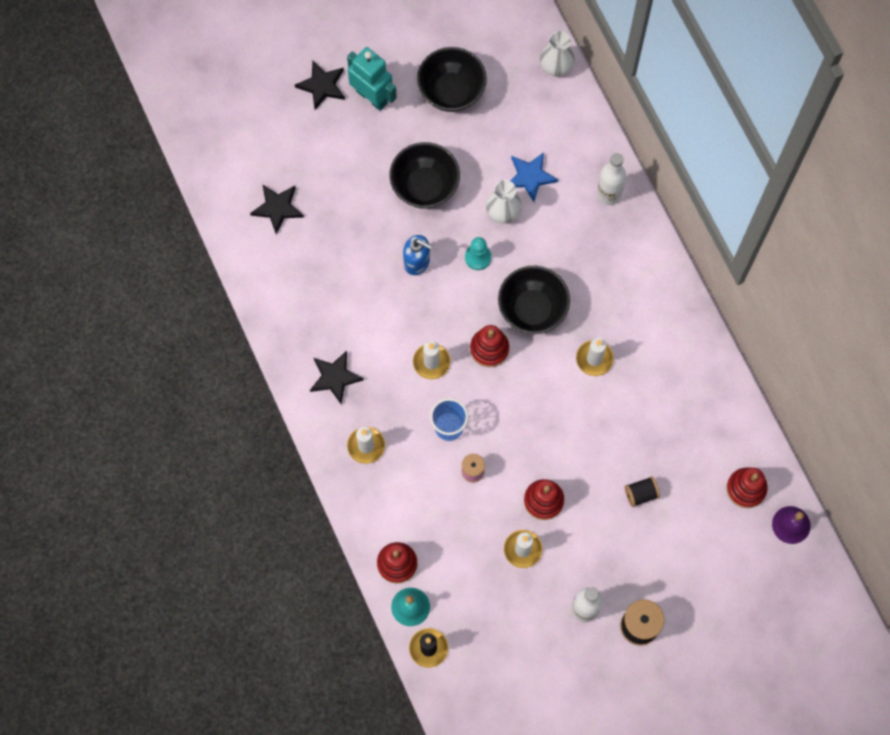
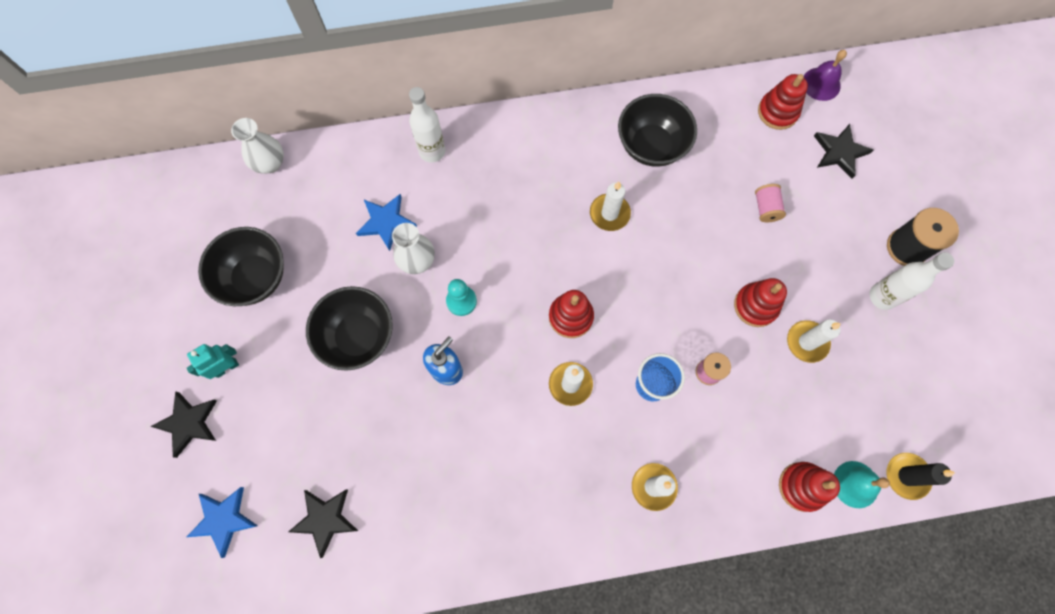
camera: 75 degrees left, 0 degrees up
black star [310,351,364,404] -> black star moved to [814,124,873,179]
turquoise robot [347,47,397,111] -> turquoise robot [186,344,239,379], size x0.60
black bowl [498,266,570,334] -> black bowl moved to [618,94,697,167]
black spool [625,476,660,507] -> pink spool [755,184,786,222]
none -> blue star [187,487,258,558]

